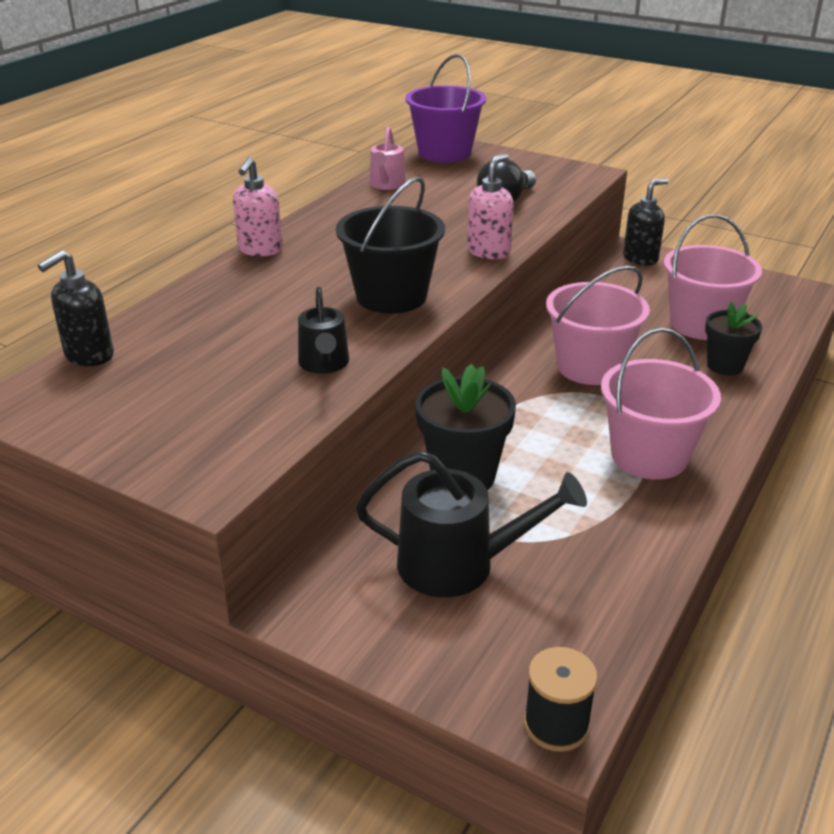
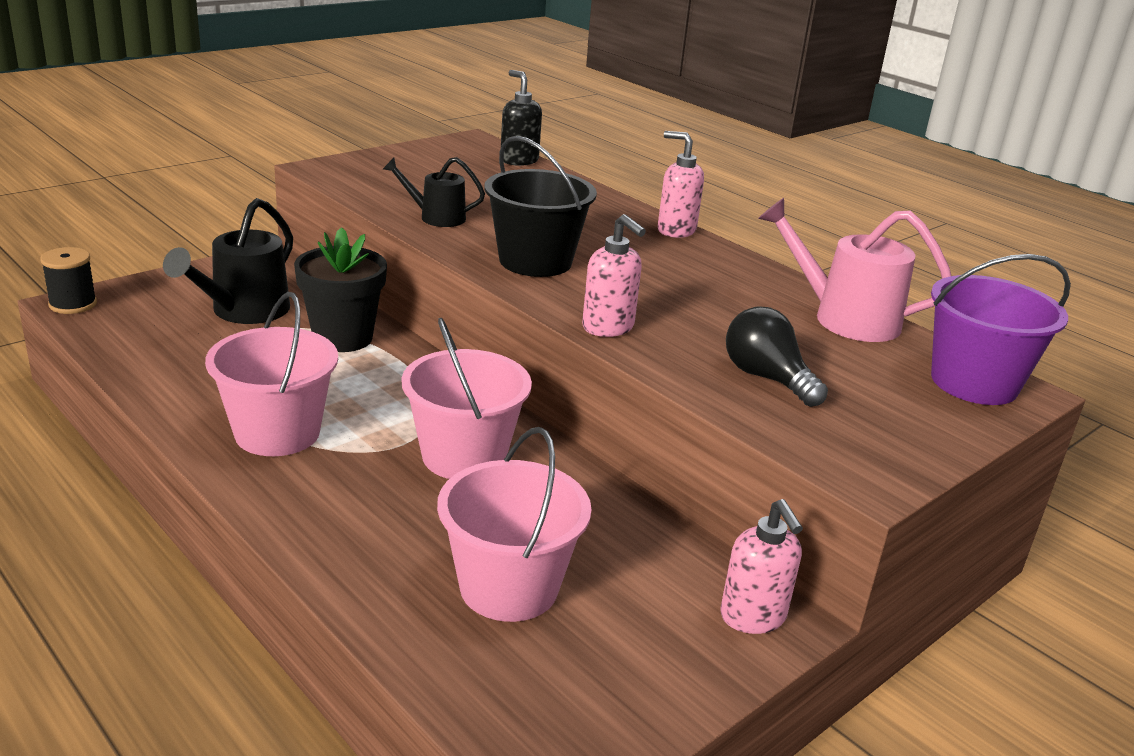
camera: 105 degrees right, 5 degrees down
pink watering can [370,127,406,190] -> pink watering can [758,198,951,342], size x1.67
black soap dispenser [623,178,668,266] -> pink soap dispenser [720,499,803,634]
black flower pot [705,301,762,375] -> none

